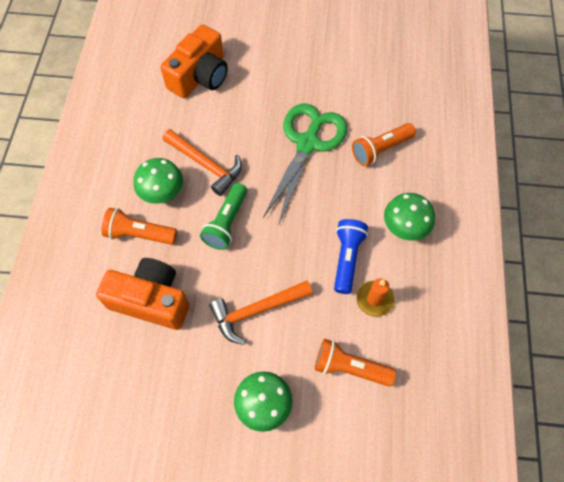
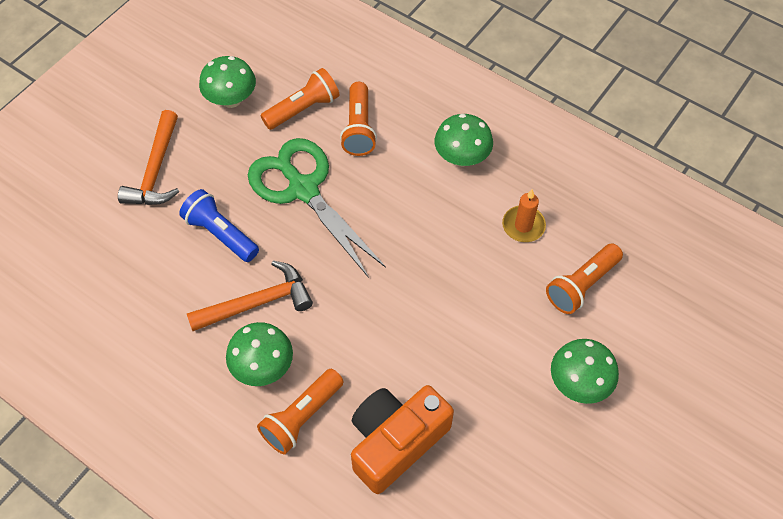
camera: 60 degrees left, 5 degrees down
orange camera [161,24,228,98] -> none
green flashlight [200,183,247,250] -> none
orange hammer [209,280,313,345] -> orange hammer moved to [118,110,179,205]
blue flashlight [334,219,368,294] -> blue flashlight moved to [179,189,259,262]
none -> green mushroom [199,56,256,108]
none -> orange flashlight [261,68,339,130]

